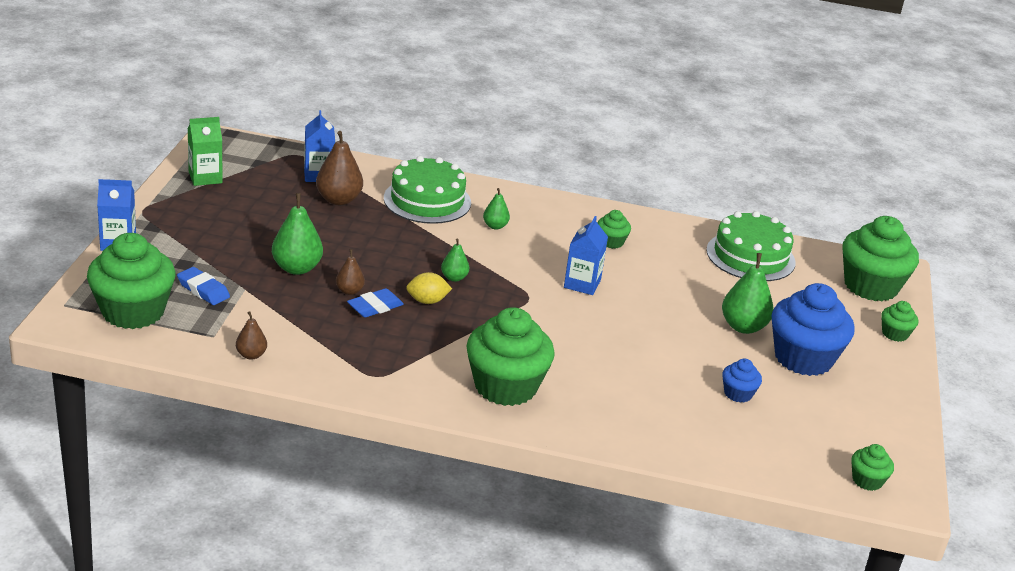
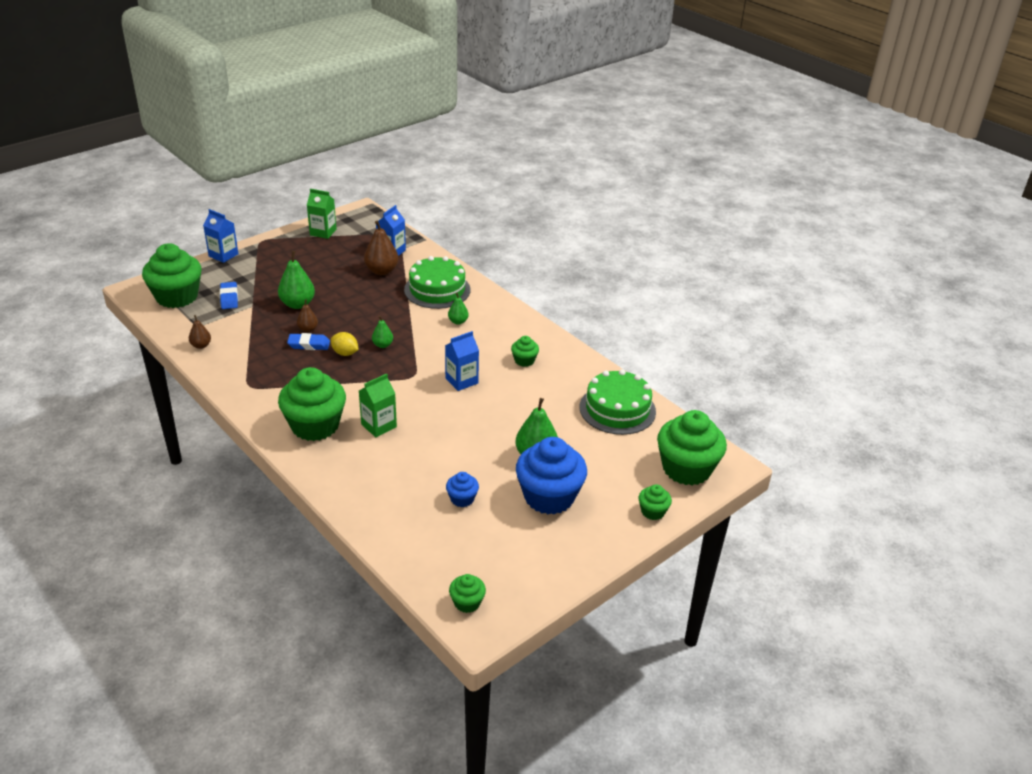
camera: 40 degrees right, 5 degrees up
none -> green carton [359,374,397,437]

